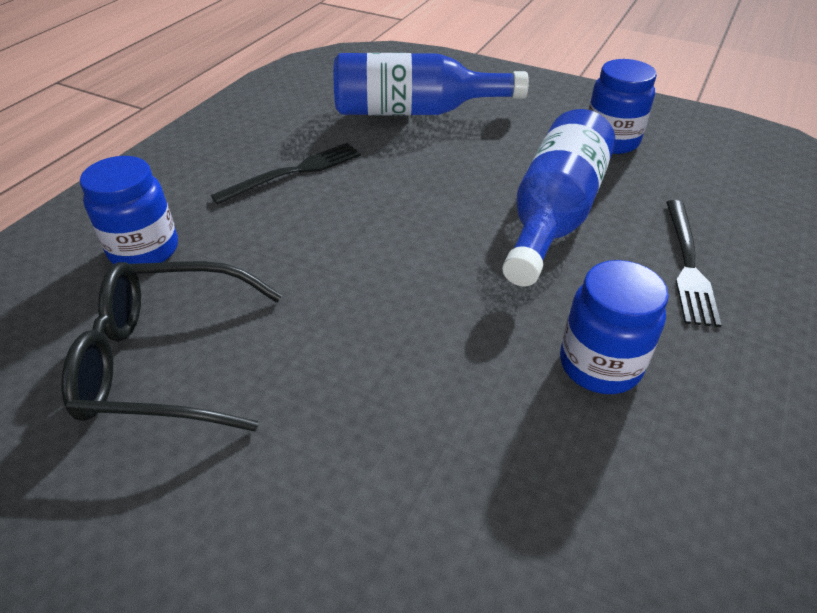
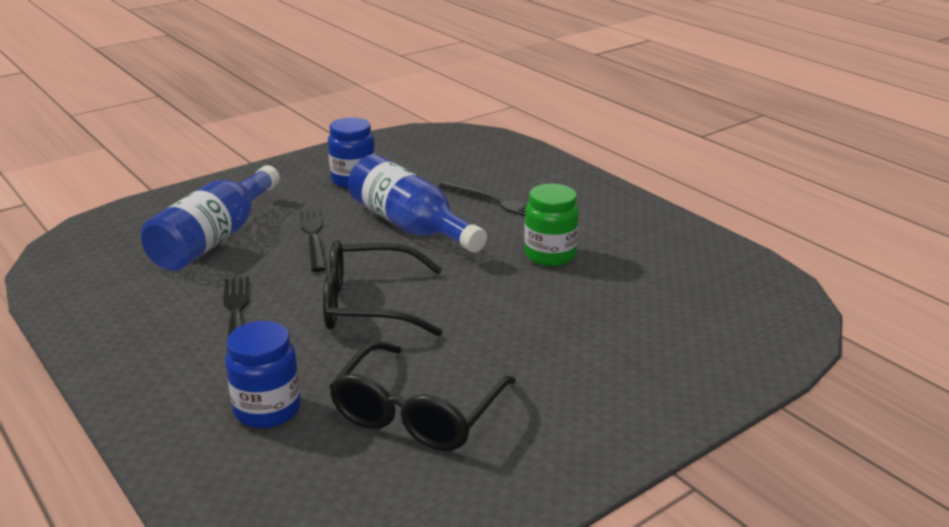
camera: 65 degrees left, 15 degrees down
blue jar [560,260,669,394] -> green jar [524,184,579,266]
none -> black fork [298,207,326,272]
none -> black glasses [323,240,443,337]

